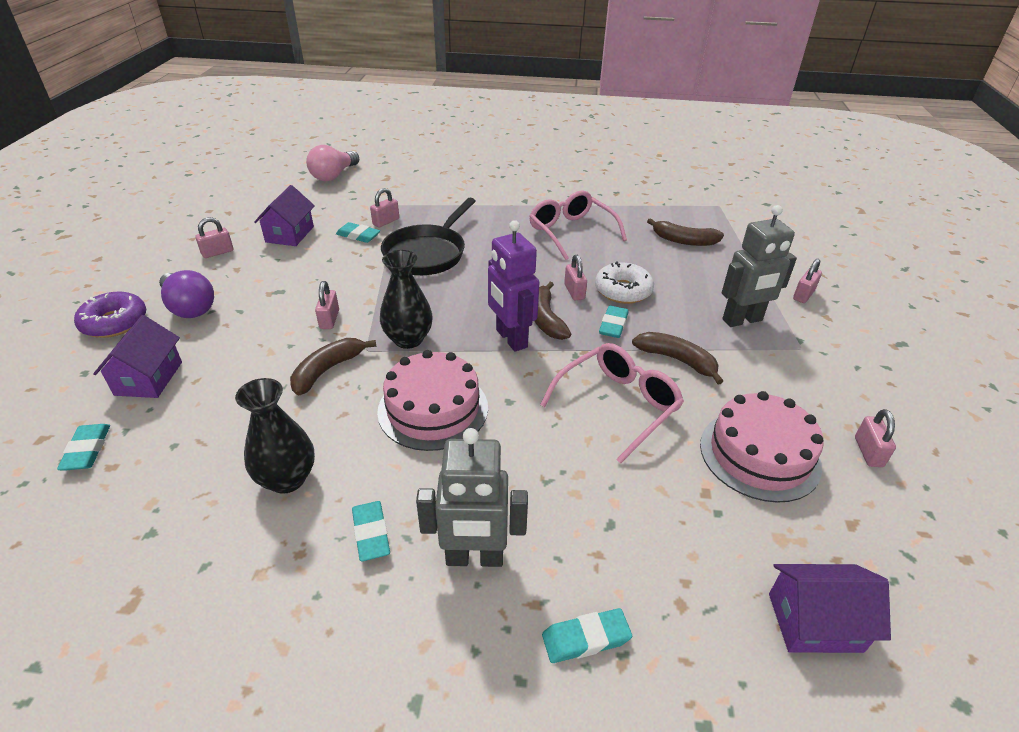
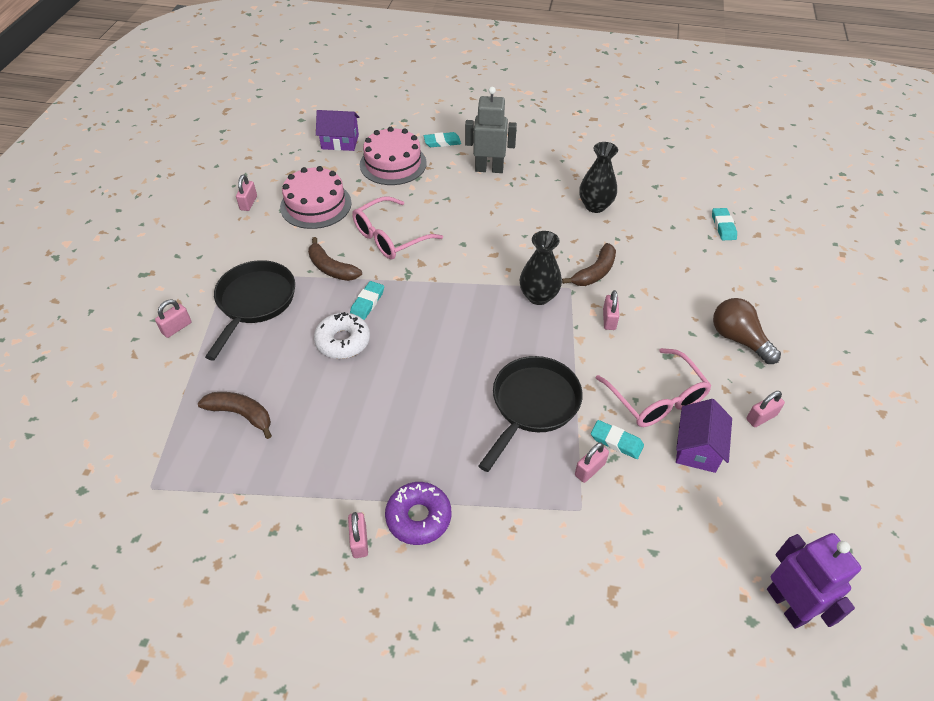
camera: 175 degrees left, 10 degrees up
purple donut [74,291,146,338] -> purple donut moved to [385,482,451,545]
purple house [93,315,182,398] -> none
purple light bulb [159,270,214,318] -> brown light bulb [713,298,781,364]
pink light bulb [306,145,359,181] -> none
turquoise eraser [352,501,390,561] -> none
pink cake [377,350,488,451] -> pink cake moved to [360,127,427,185]
purple robot [488,220,539,352] -> purple robot moved to [767,533,861,629]
pink glasses [529,190,627,260] -> pink glasses moved to [596,348,712,427]
brown banana [535,282,571,340] -> none
pink padlock [564,255,587,300] -> pink padlock moved to [348,512,368,558]
grey robot [722,205,797,327] -> black pan [205,260,295,361]

